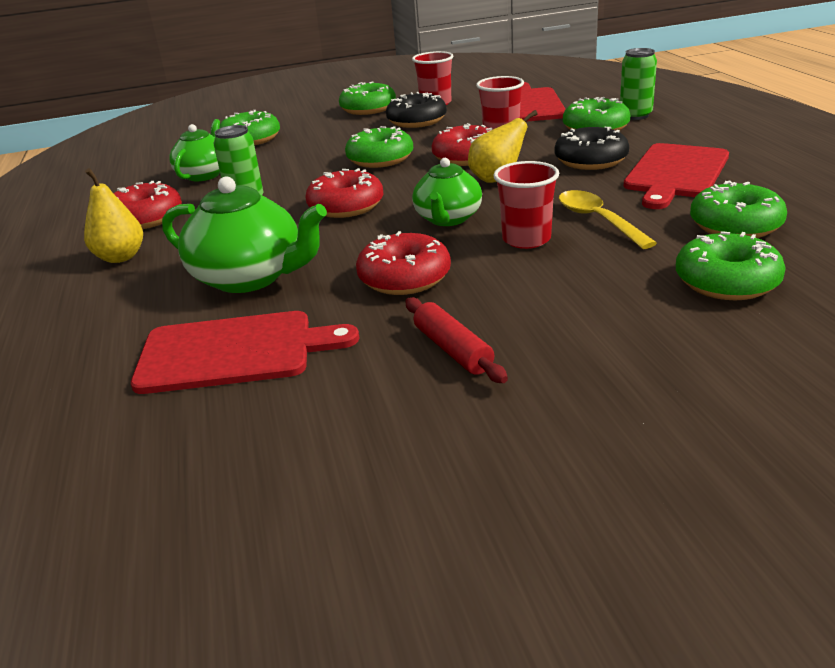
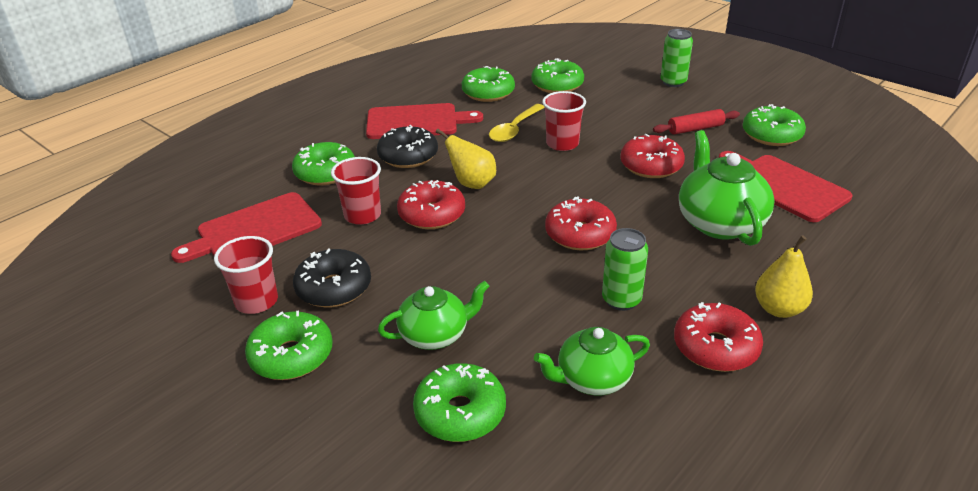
camera: 125 degrees left, 5 degrees up
green donut [345,126,413,168] -> green donut moved to [743,104,806,146]
red rolling pin [405,297,508,383] -> red rolling pin turned 45 degrees clockwise [653,109,740,135]
green teapot [412,158,482,226] -> green teapot moved to [378,281,489,350]
green can [620,48,657,120] -> green can moved to [660,29,693,87]

